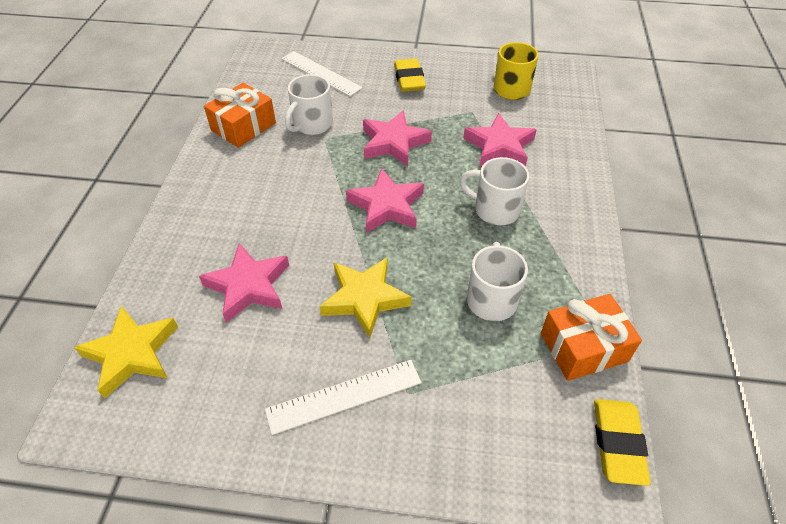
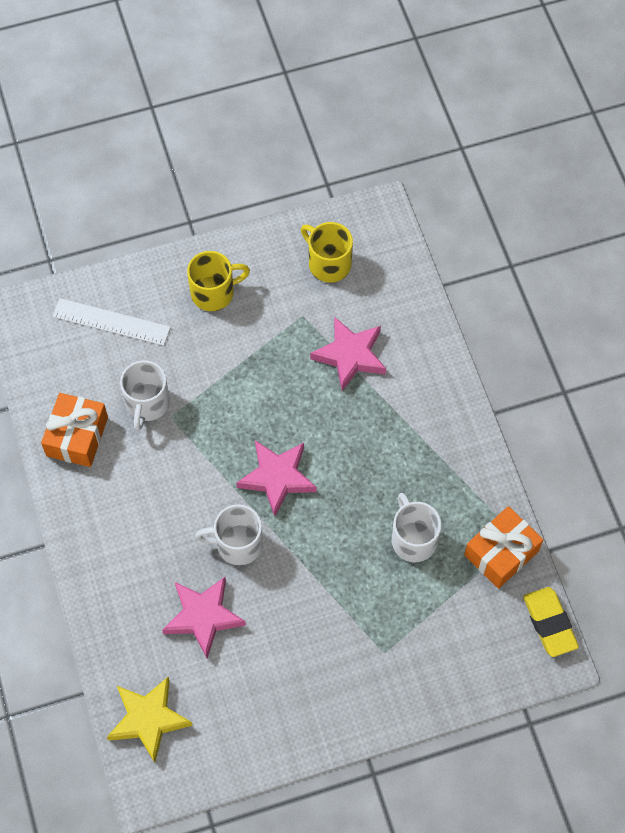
camera: 25 degrees left, 15 degrees up
white ruler [265,360,422,435] -> none
yellow star [320,257,412,338] -> none
pink star [363,110,432,166] -> none
yellow eraser [394,59,426,92] -> yellow mug [187,251,250,311]
white mug [460,157,529,225] -> white mug moved to [195,504,263,565]

